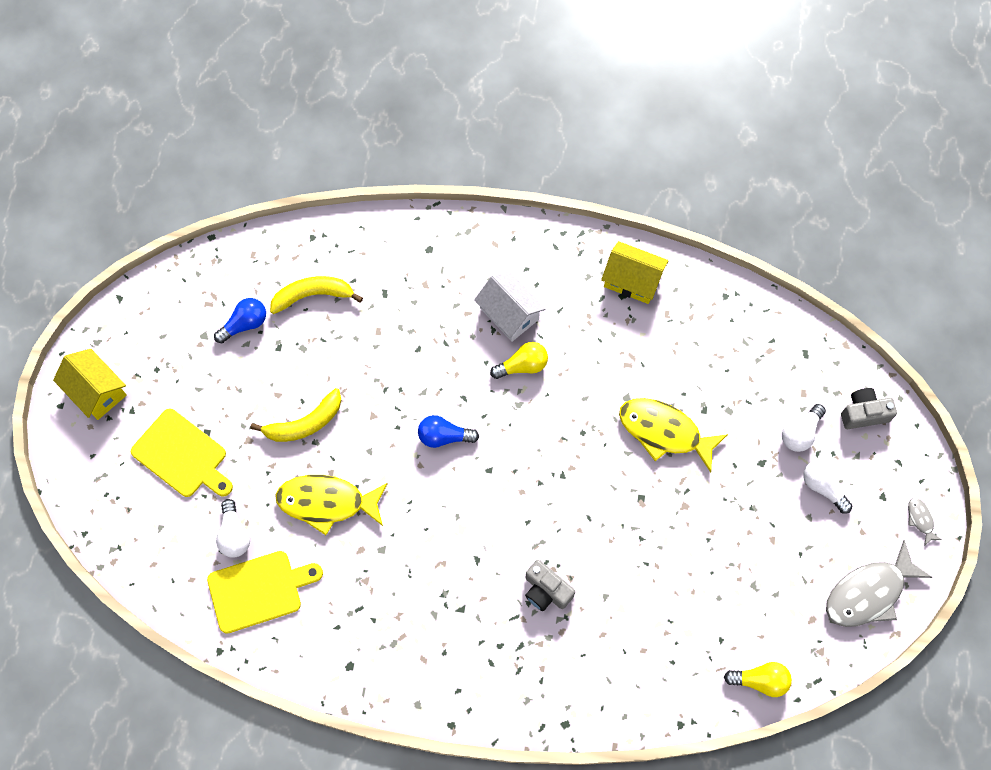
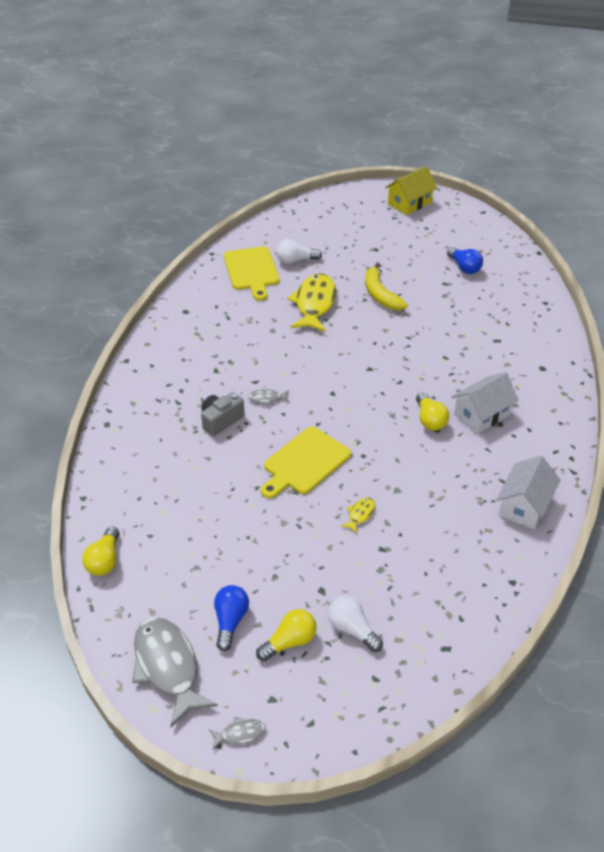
camera: 95 degrees right, 25 degrees down
yellow cutting board [131,409,233,497] -> yellow cutting board moved to [261,427,351,499]
yellow banana [270,276,363,314] -> none
blue light bulb [418,415,479,448] -> blue light bulb moved to [214,585,249,651]
yellow house [601,241,669,304] -> white house [496,456,560,529]
yellow fish [619,398,728,472] -> yellow fish [341,498,375,534], size x0.43
white light bulb [803,459,852,514] -> yellow light bulb [256,609,316,661]
grey camera [841,388,897,429] -> none
none -> grey fish [248,389,289,406]

